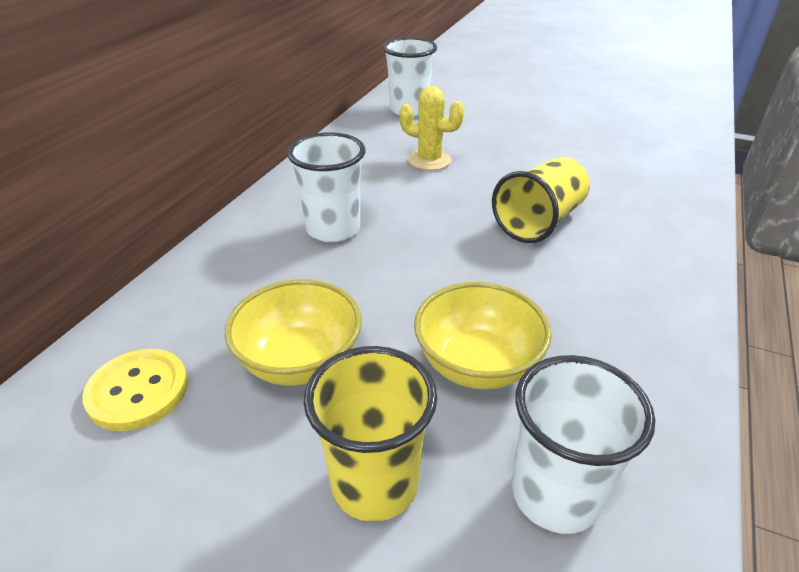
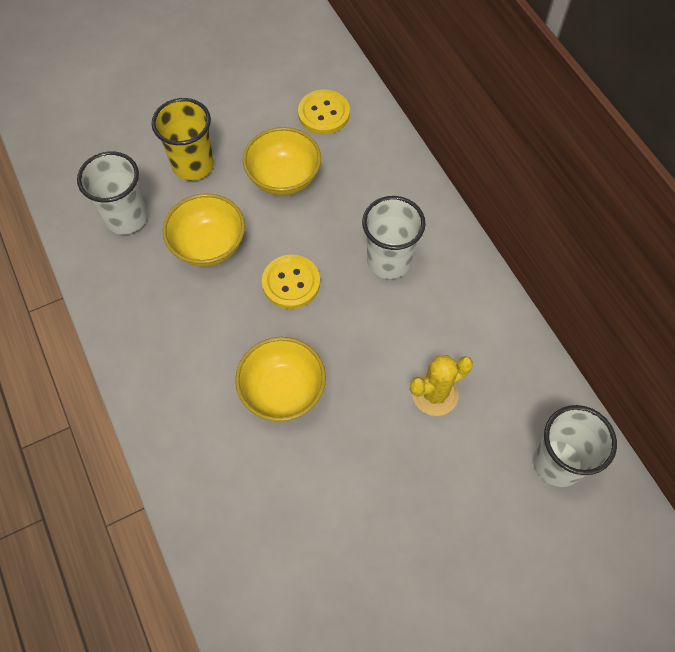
camera: 130 degrees right, 25 degrees up
yellow cup [492,157,590,243] -> yellow bowl [235,337,326,421]
none -> yellow button [262,255,320,309]

